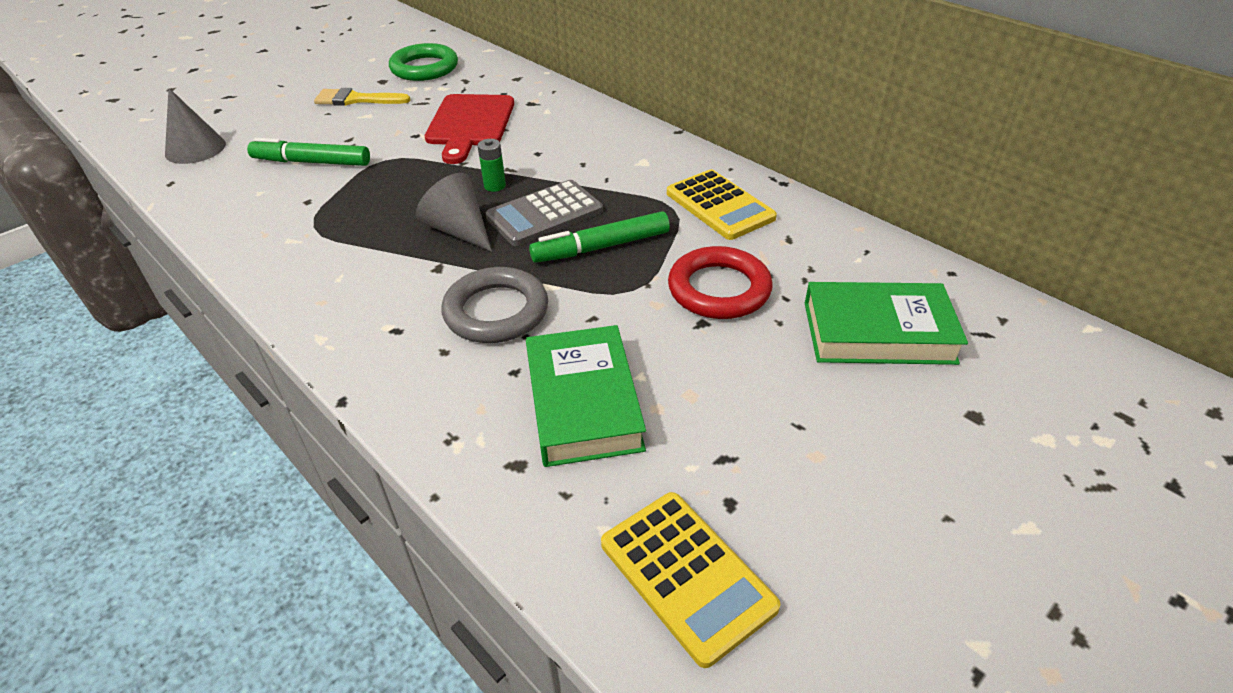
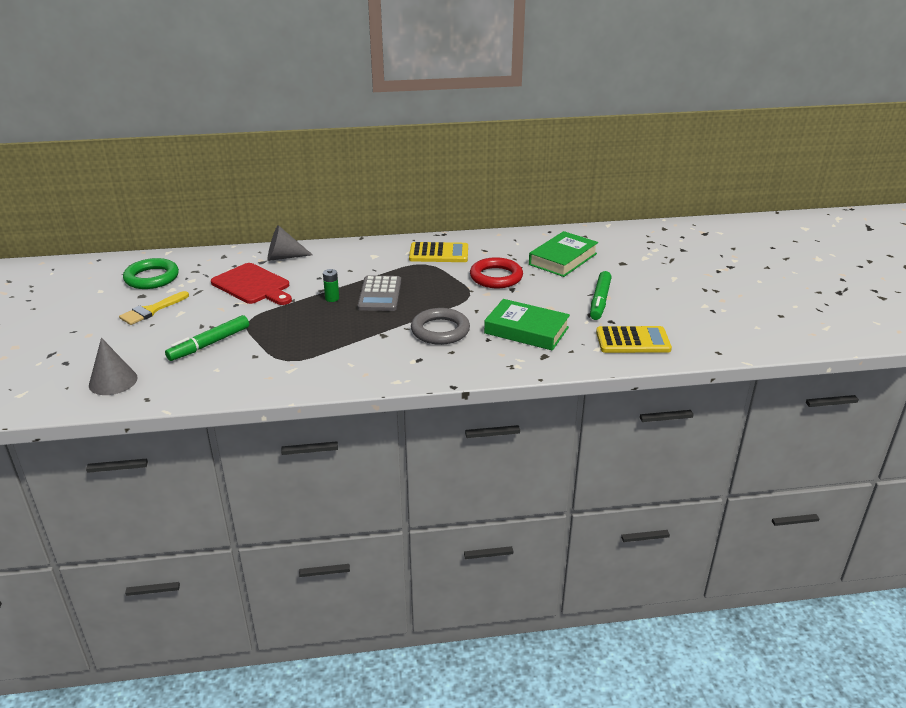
camera: 55 degrees left, 10 degrees down
grey cone [416,173,492,252] -> grey cone moved to [268,225,313,261]
green marker [529,211,670,263] -> green marker moved to [590,271,612,320]

